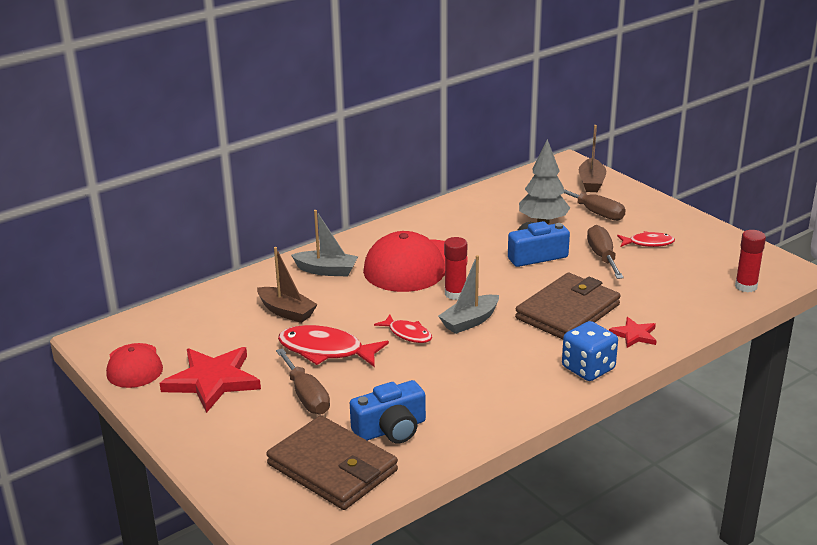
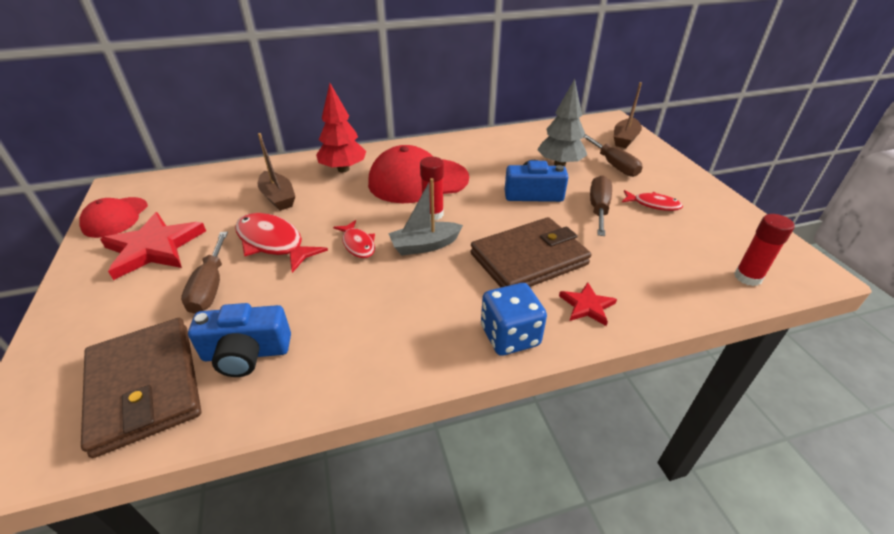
camera: 20 degrees right, 10 degrees up
grey boat [291,210,358,277] -> red tree [316,83,366,172]

